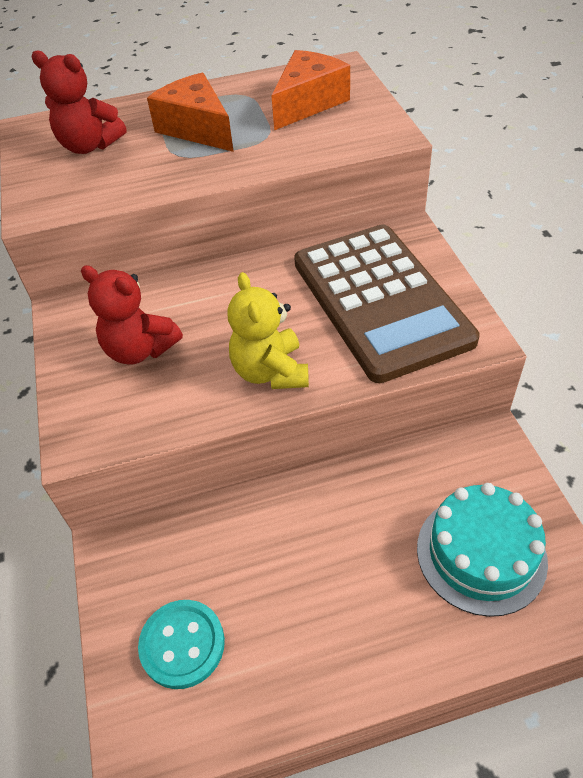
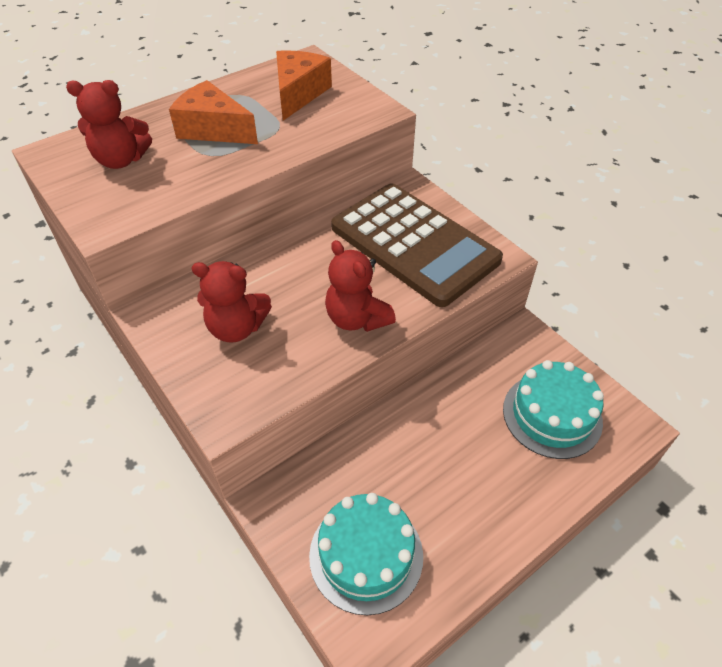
camera: 25 degrees left, 0 degrees up
turquoise button [138,600,225,689] -> turquoise cake [309,493,423,615]
yellow teddy bear [227,272,309,389] -> red teddy bear [325,240,396,332]

